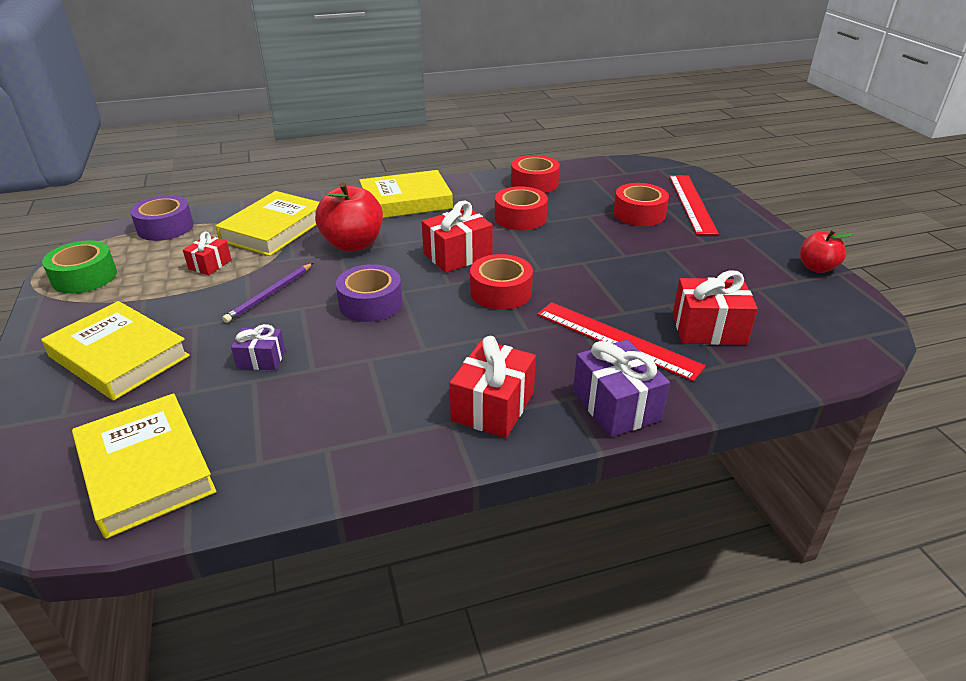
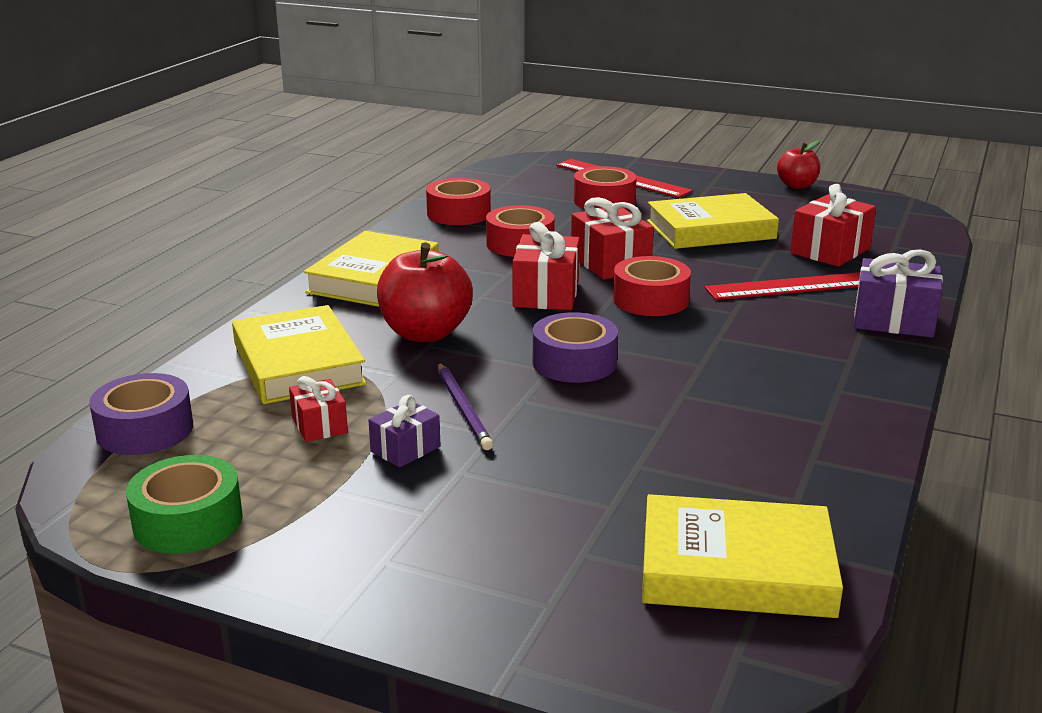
camera: 50 degrees left, 10 degrees down
yellow book [41,301,190,401] -> yellow book moved to [647,193,779,249]
purple gift [231,324,285,370] -> purple gift moved to [368,395,441,468]
red gift [449,336,536,438] -> red gift moved to [571,197,654,280]

